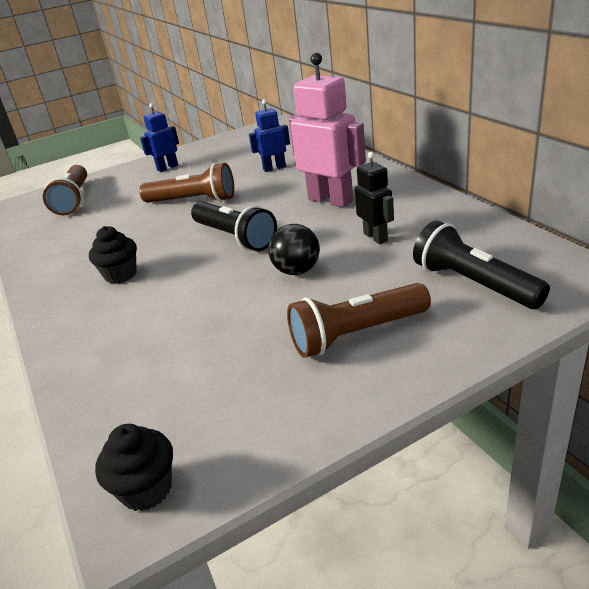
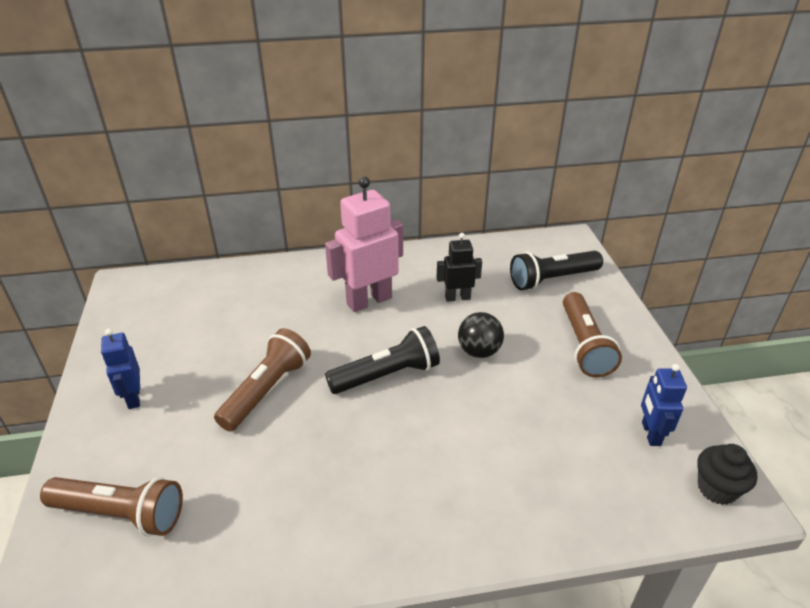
camera: 75 degrees left, 5 degrees up
black cupcake [89,226,137,284] -> none
blue robot [249,99,290,172] -> blue robot moved to [641,364,687,446]

